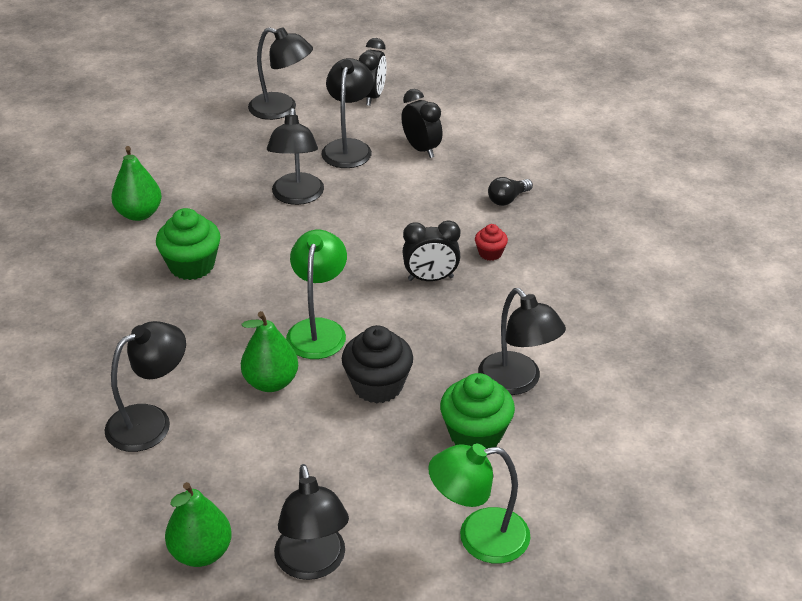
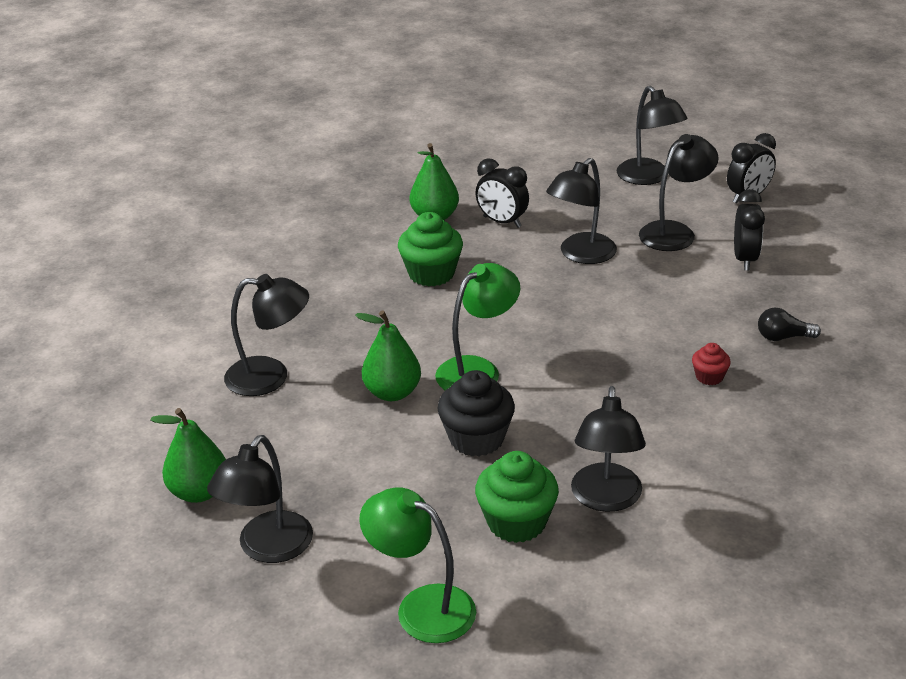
camera: 40 degrees right, 5 degrees down
black clock [402,220,460,281] -> black clock moved to [475,158,529,228]

